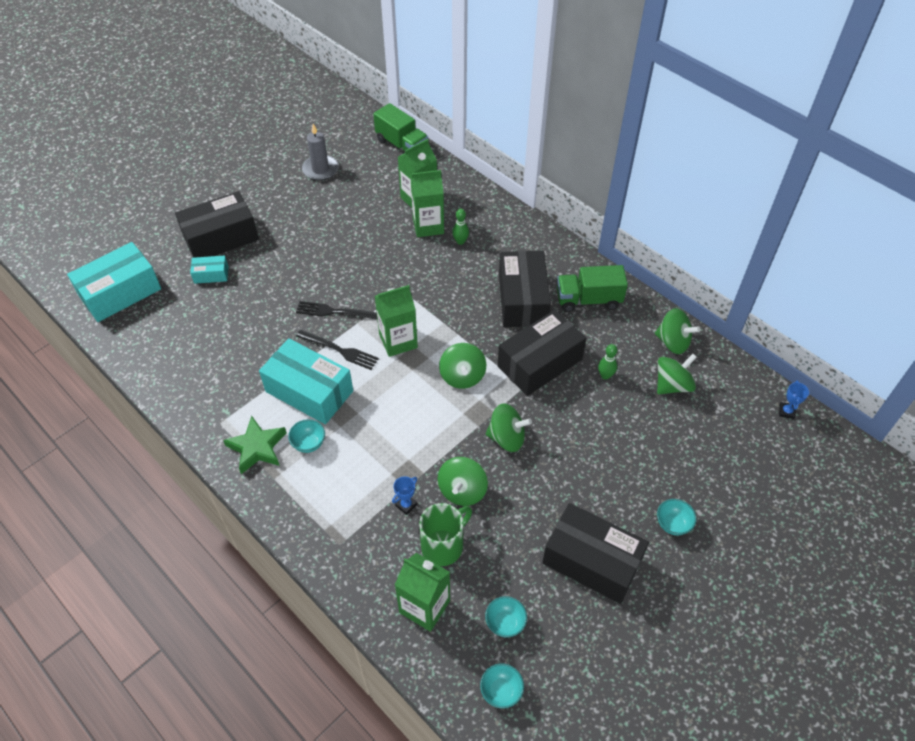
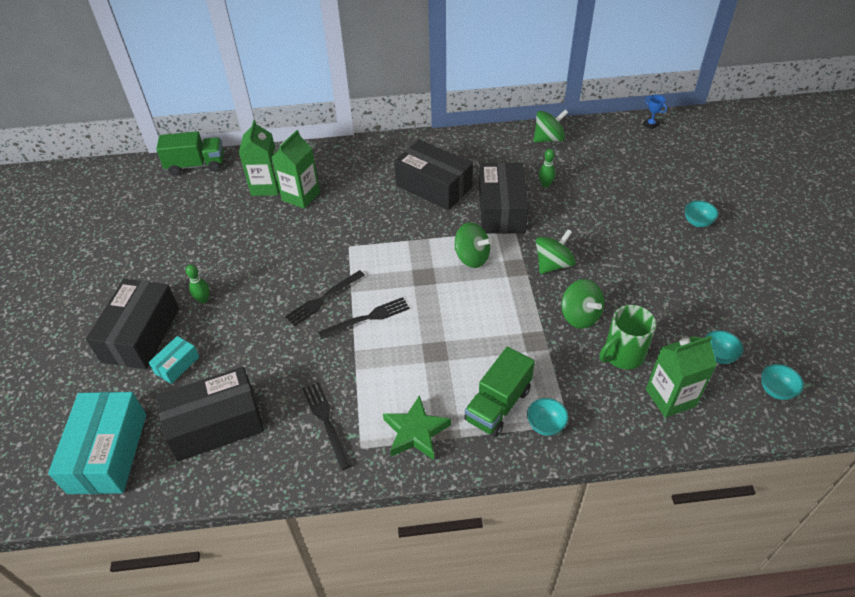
camera: 50 degrees left, 5 degrees down
turquoise box [259,338,353,424] -> none
turquoise bowl [288,419,325,453] -> turquoise bowl moved to [527,398,568,436]
grey candle [302,124,339,181] -> none
green carton [375,285,418,357] -> none
blue trophy [392,476,417,515] -> none
green mug [419,503,472,566] -> green mug turned 120 degrees counterclockwise [599,305,656,370]
green bowling pin [452,209,469,245] -> green bowling pin moved to [186,264,210,303]
black box [542,503,649,604] -> black box moved to [156,367,264,461]
green truck [557,265,628,312] -> green truck moved to [464,347,535,437]
green spinning top [657,354,697,395] -> none
none -> black fork [302,382,353,470]

